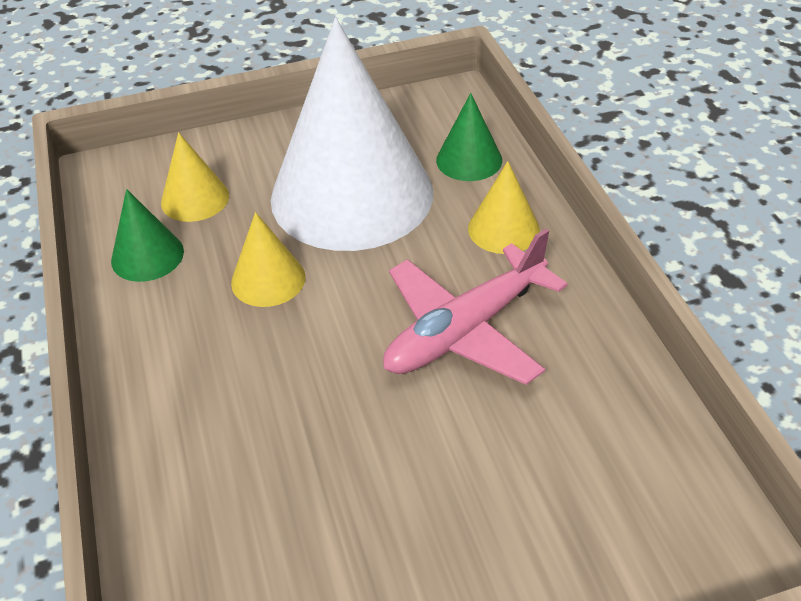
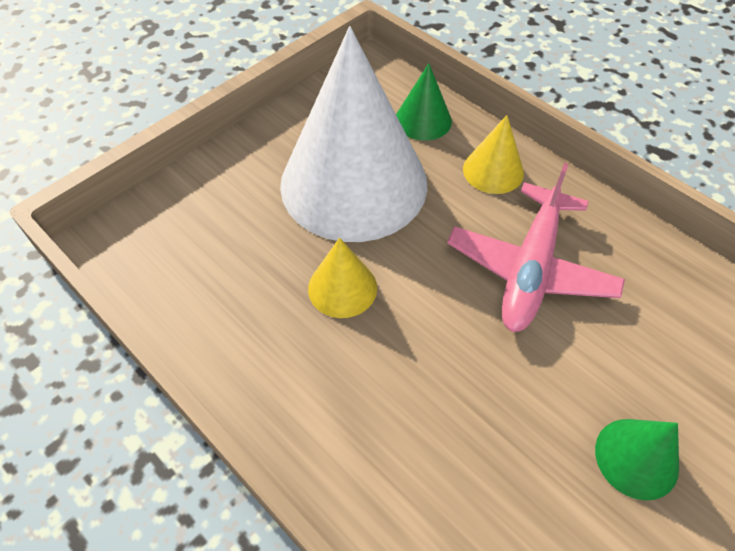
camera: 30 degrees left, 10 degrees up
green cone [111,189,184,282] -> green cone moved to [595,419,679,500]
yellow cone [161,132,229,222] -> none

